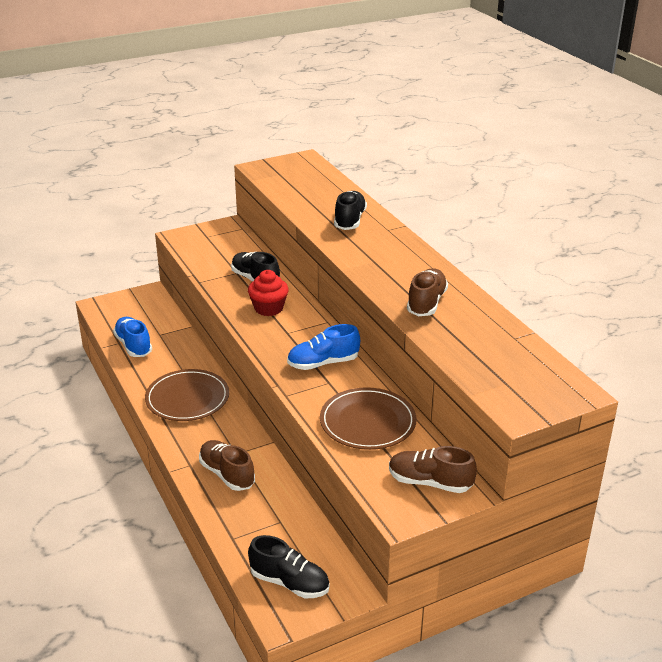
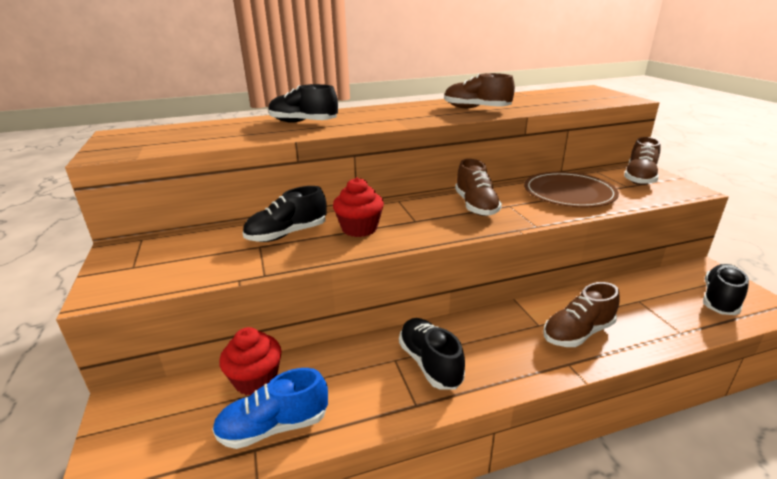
camera: 80 degrees left, 5 degrees down
brown plate [145,369,229,421] -> black shoe [399,318,465,390]
blue shoe [287,324,360,370] -> brown shoe [455,159,502,216]
none -> red cupcake [219,327,282,395]

